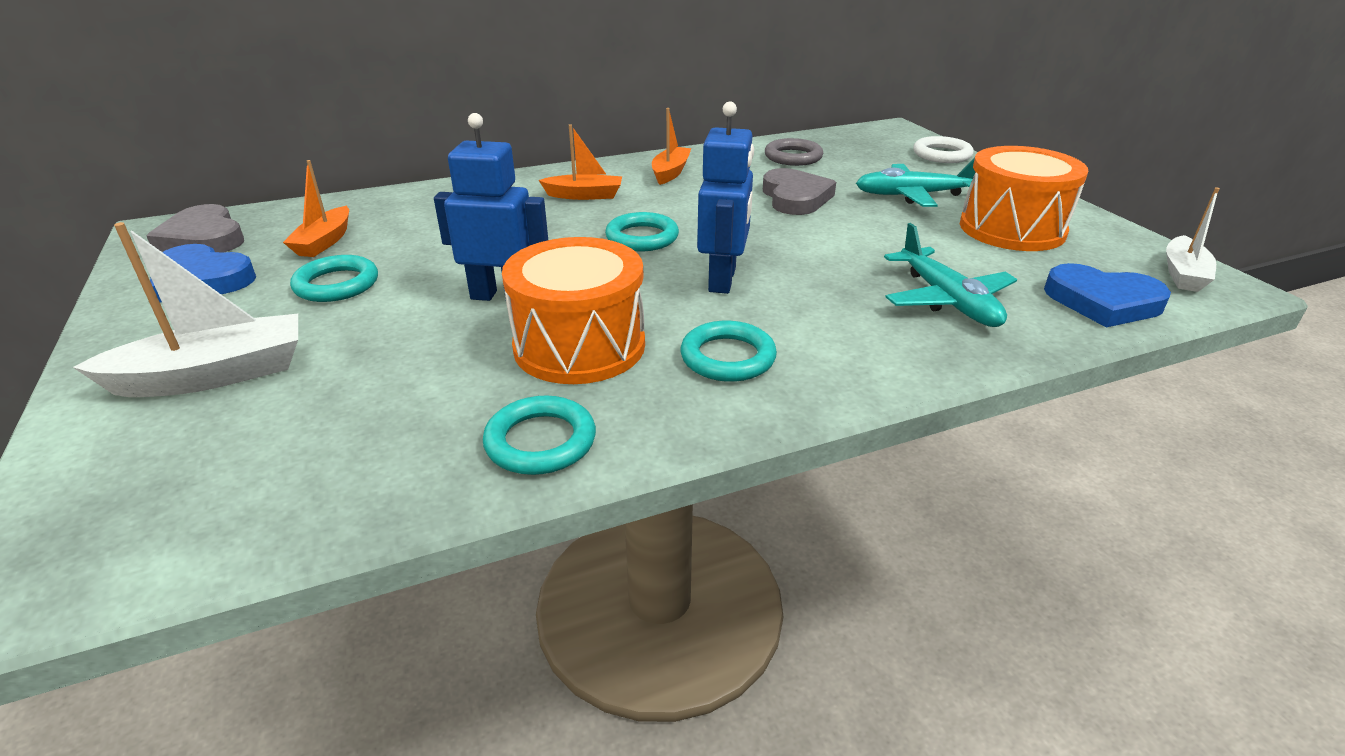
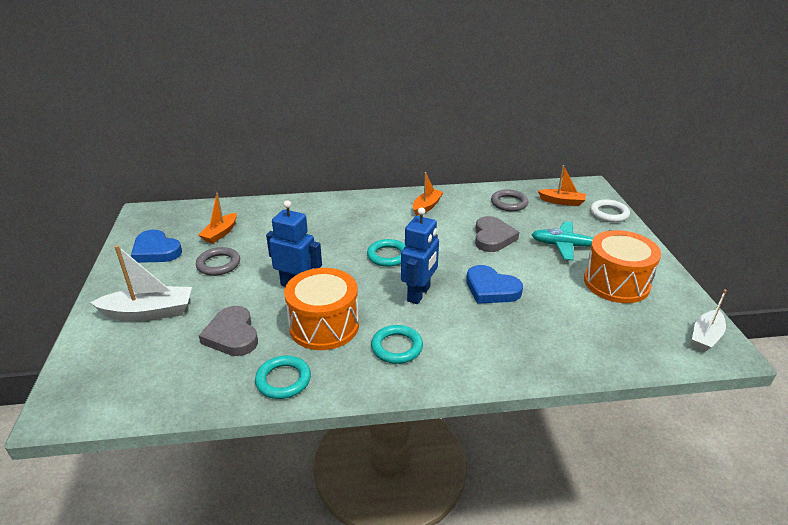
camera: 15 degrees right, 0 degrees up
grey heart [146,204,244,252] -> grey heart moved to [199,306,258,356]
turquoise ring [290,255,378,302] -> grey ring [196,247,240,276]
orange boat [539,124,622,200] -> orange boat moved to [538,165,586,206]
turquoise plane [884,223,1017,327] -> none
blue heart [1044,263,1171,328] -> blue heart moved to [466,265,523,304]

